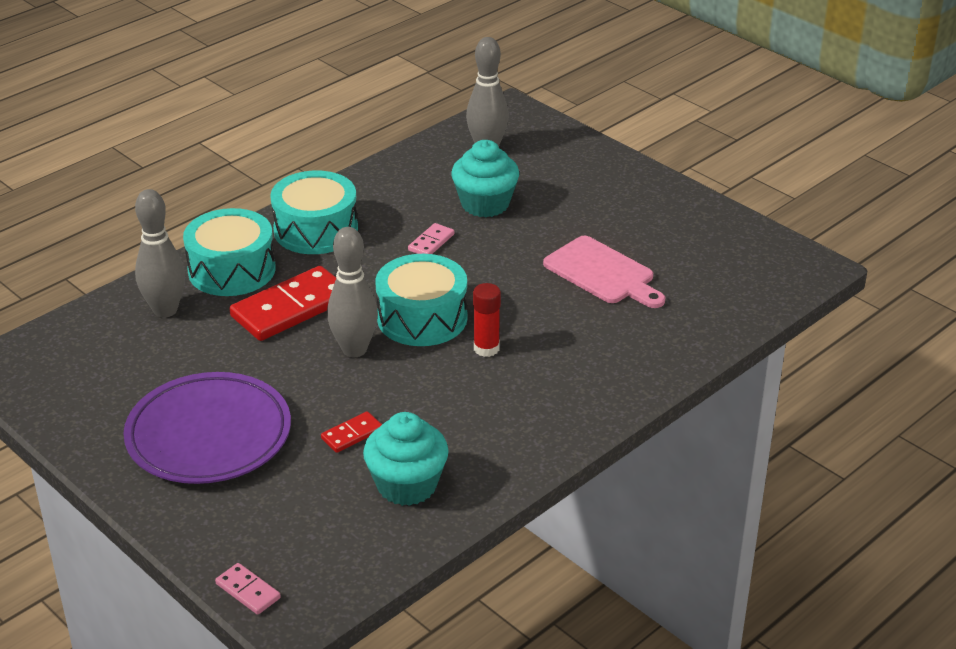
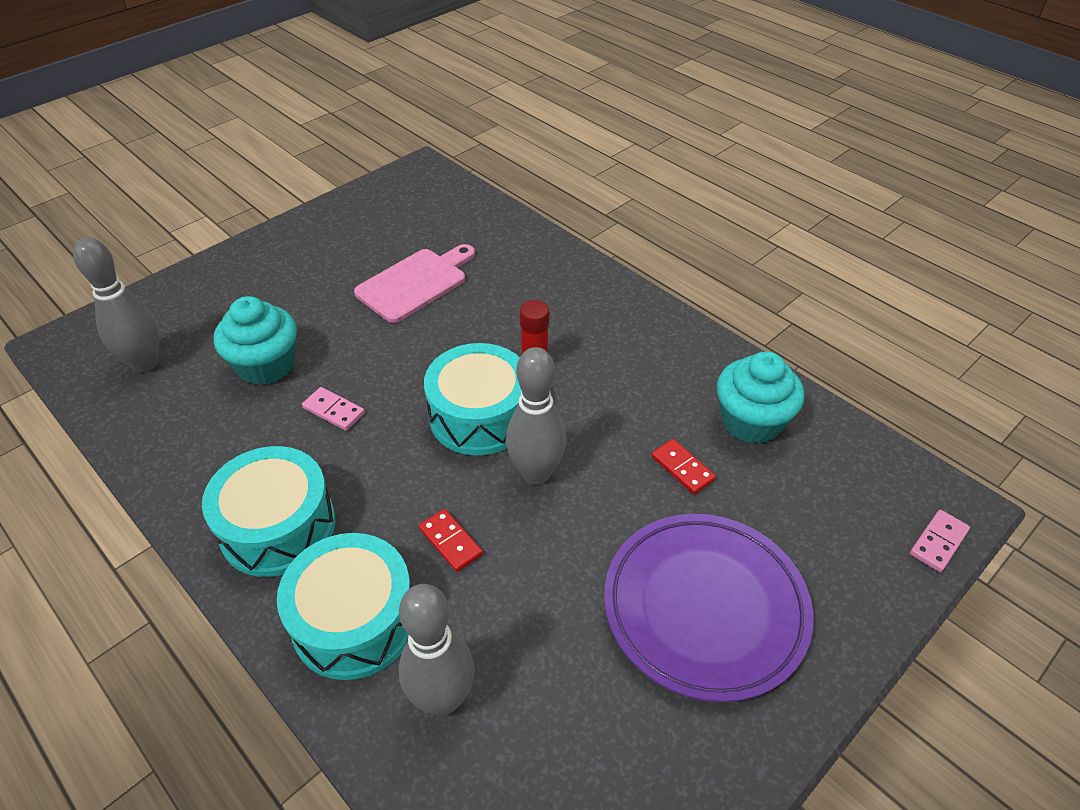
camera: 90 degrees left, 10 degrees up
red domino [230,266,336,341] -> red domino [419,509,483,572], size x0.47

